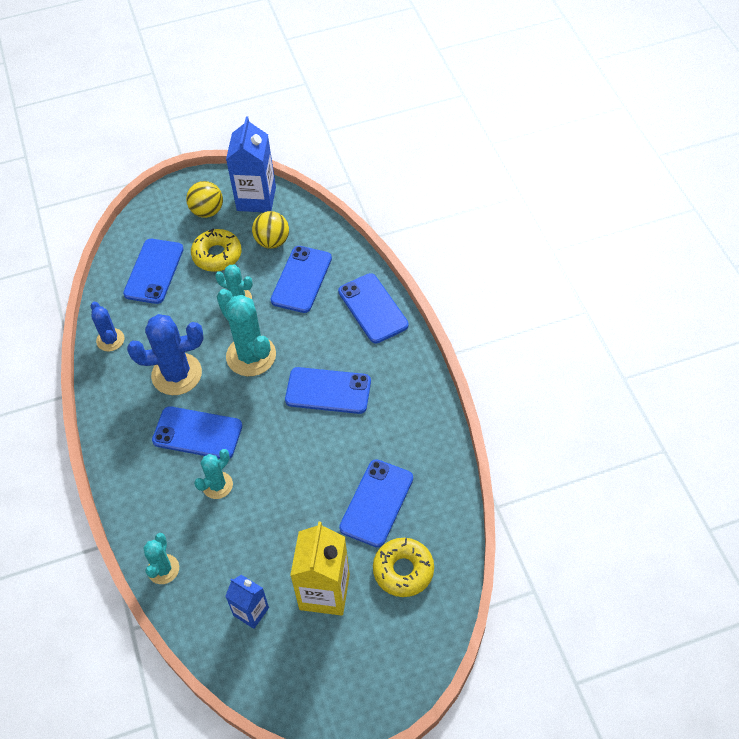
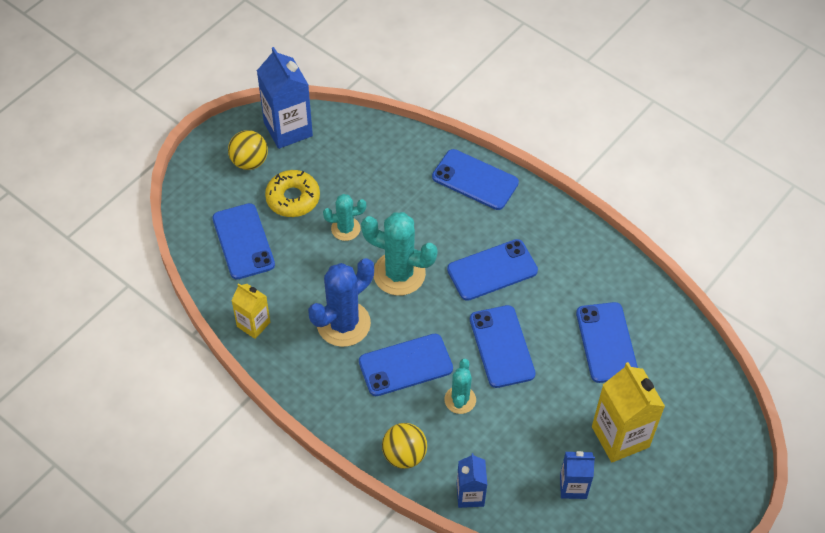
camera: 35 degrees left, 0 degrees up
blue cactus [91,302,124,352] -> yellow carton [231,283,270,339]
turquoise cactus [143,533,179,584] -> blue carton [457,453,487,508]
yellow ball [252,211,289,249] -> yellow ball moved to [382,423,427,469]
blue phone [270,246,332,313] -> blue phone moved to [470,305,536,388]
yellow donut [373,538,434,597] -> none

